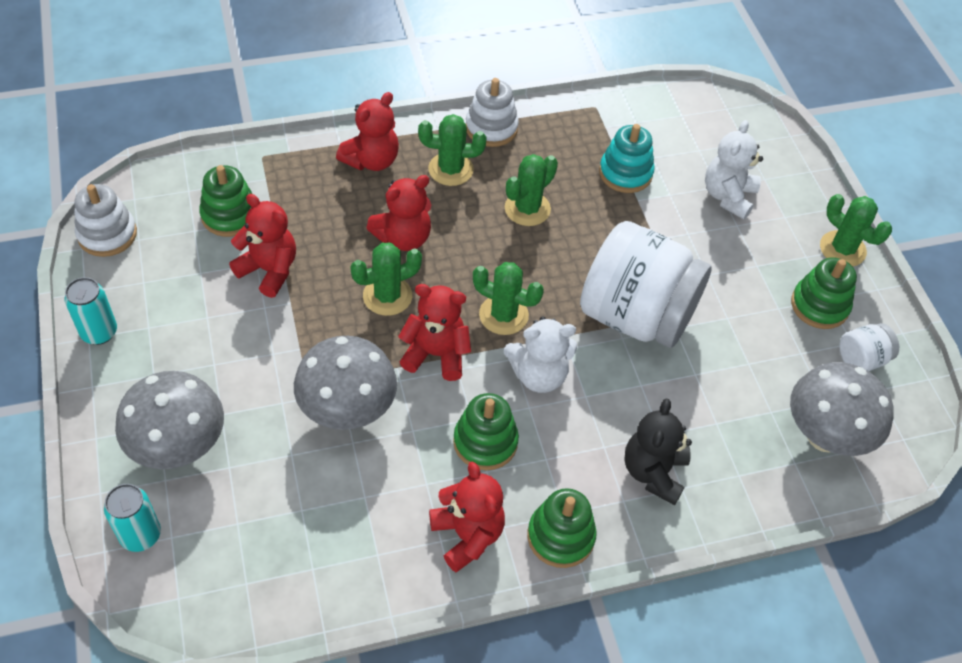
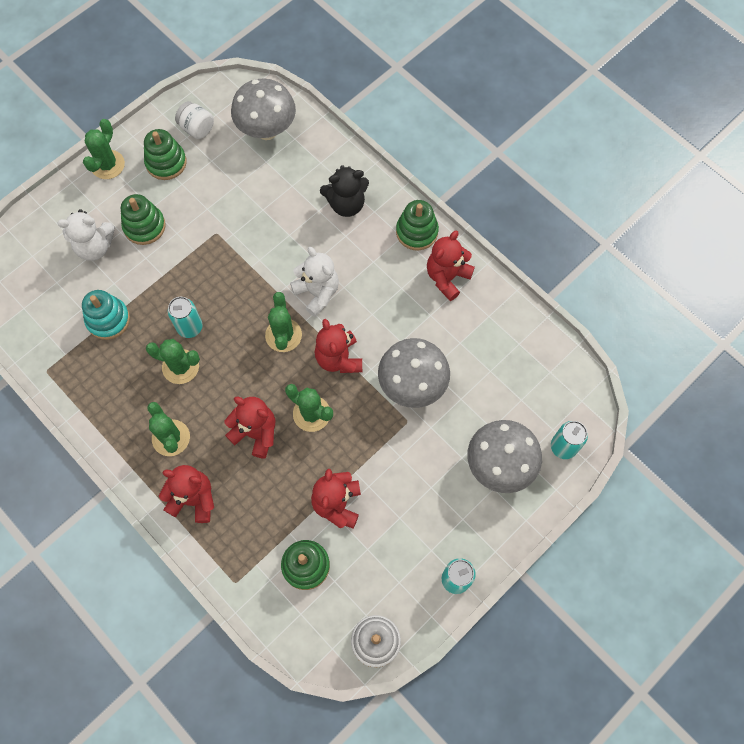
camera: 115 degrees left, 15 degrees up
green stacking toy [453,393,519,470] -> green stacking toy moved to [121,194,166,245]
white stacking toy [466,78,519,147] -> none
white jar [580,221,712,348] -> none
none -> turquoise can [168,297,203,338]

